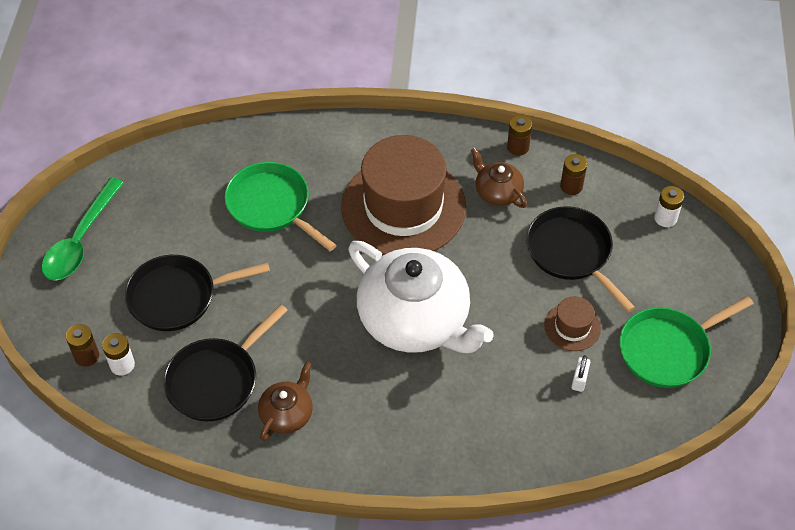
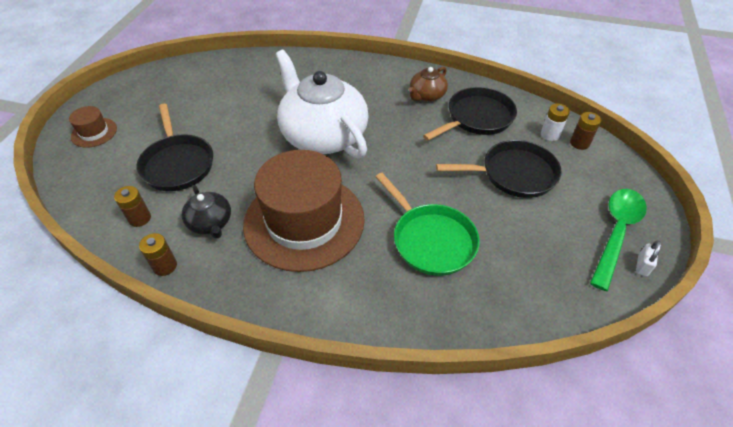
camera: 170 degrees left, 5 degrees down
brown teapot [471,148,527,208] -> black teapot [181,185,231,239]
brown hat [544,296,601,351] -> brown hat moved to [69,106,117,148]
white padlock [571,355,590,392] -> white padlock moved to [636,240,661,276]
green pan [619,296,754,388] -> none
white battery [654,186,684,227] -> none

